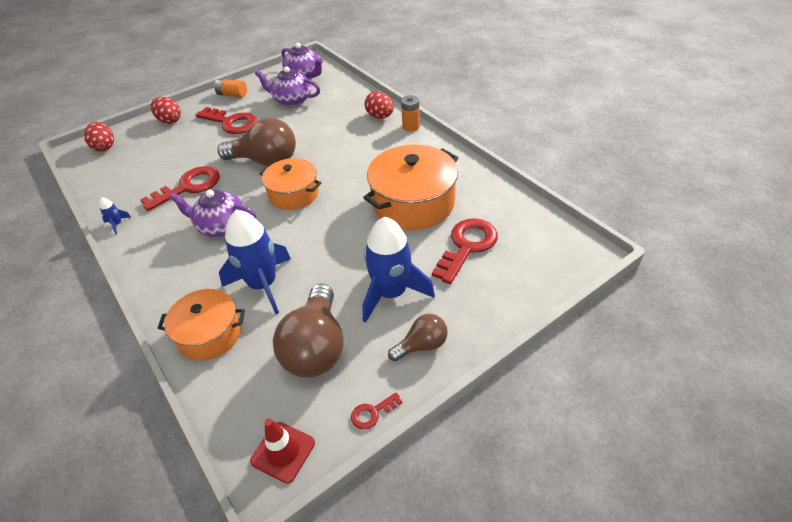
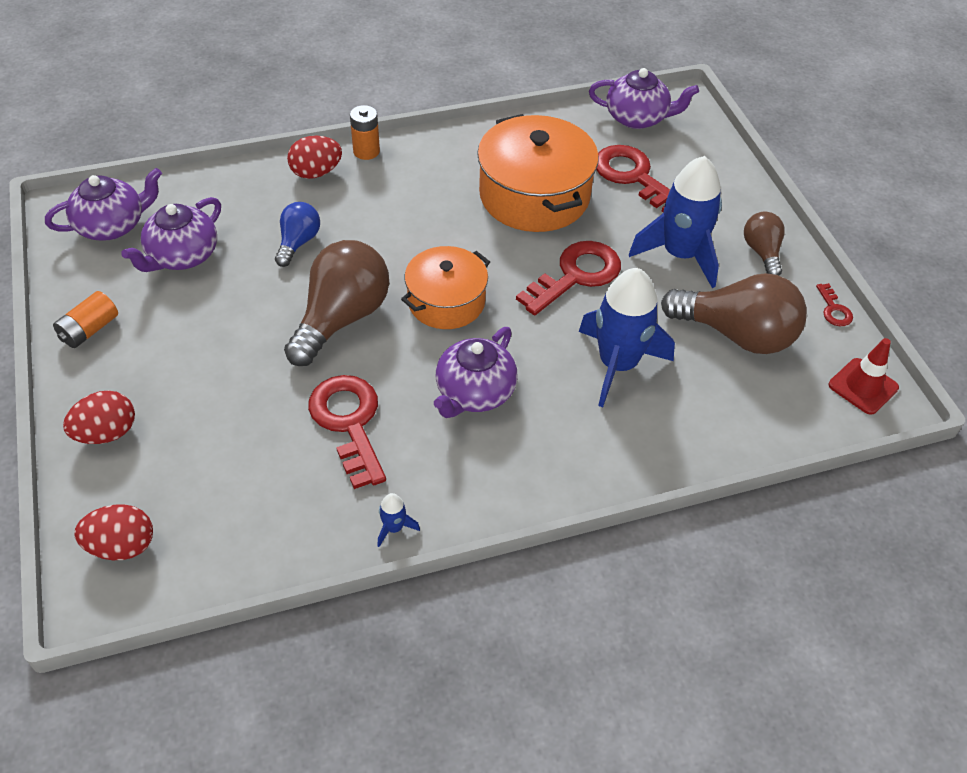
camera: 75 degrees left, 5 degrees up
orange pot [158,289,245,361] -> none
red key [196,107,258,134] -> red key moved to [516,241,621,315]
none -> blue light bulb [275,202,320,267]
none -> purple teapot [589,68,699,129]

